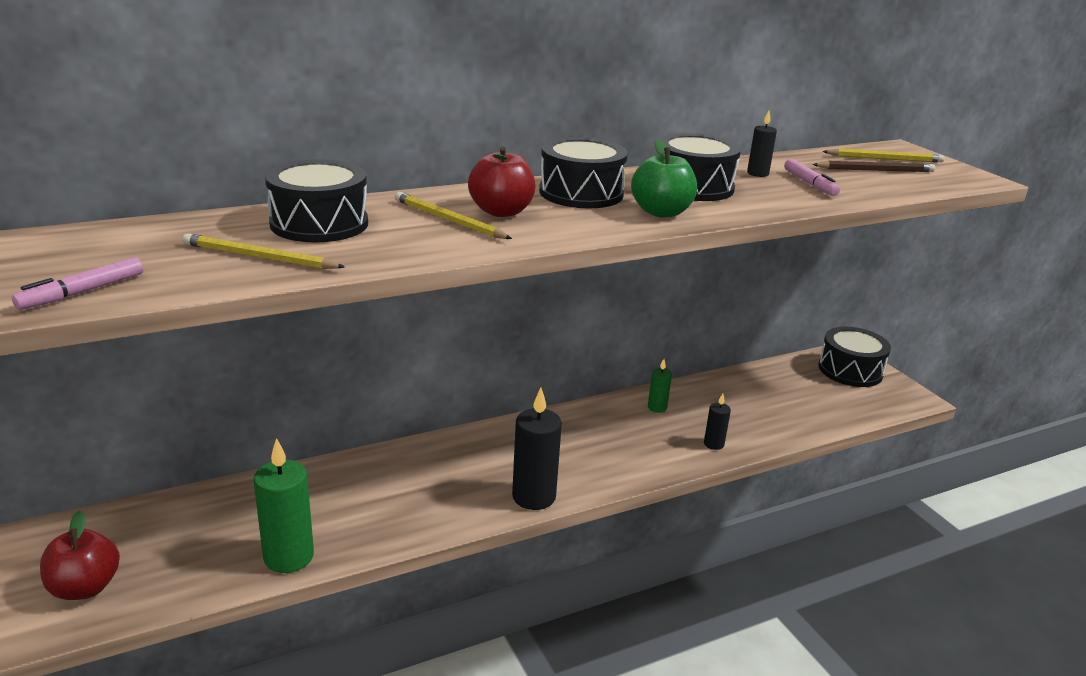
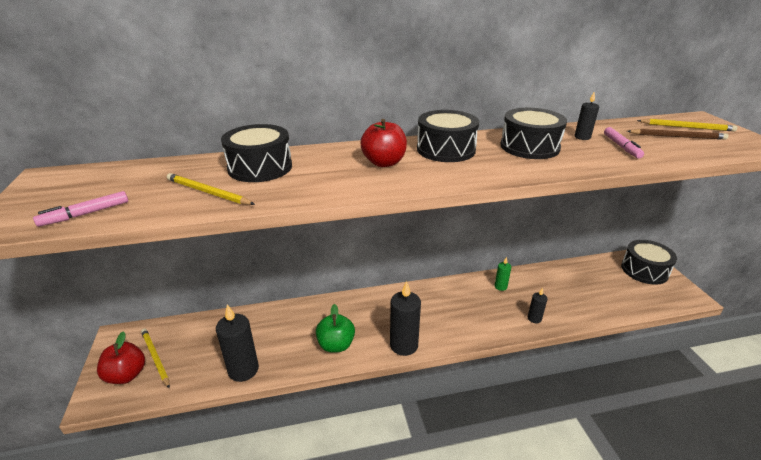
camera: 15 degrees right, 5 degrees up
green candle [253,438,314,573] -> black candle [216,304,259,382]
yellow pencil [395,192,512,239] -> yellow pencil moved to [141,328,170,388]
green apple [631,139,697,217] -> green apple moved to [316,304,355,353]

